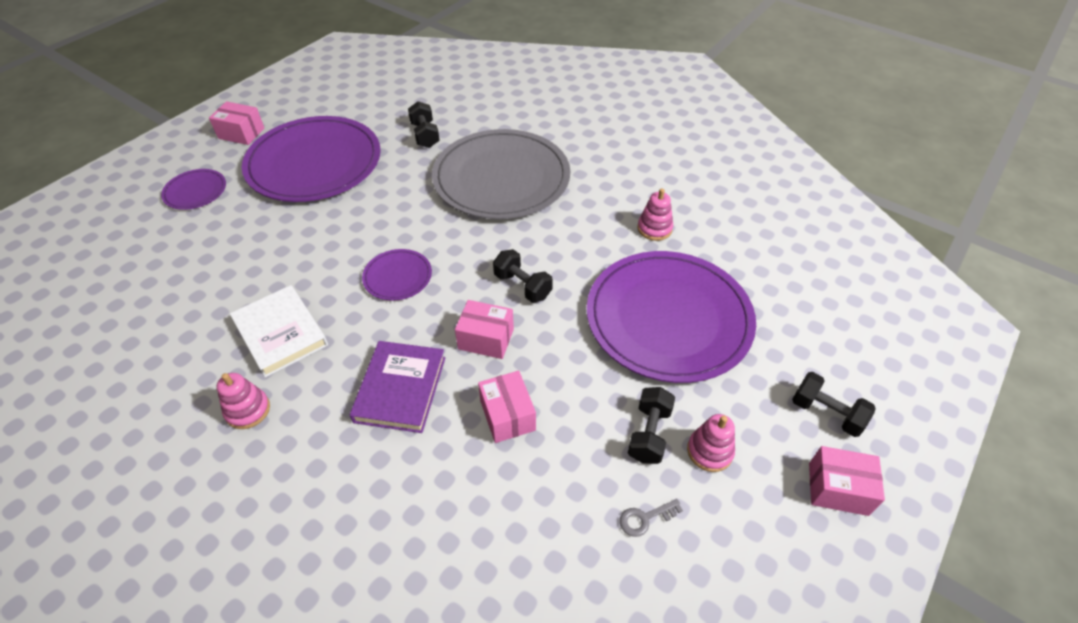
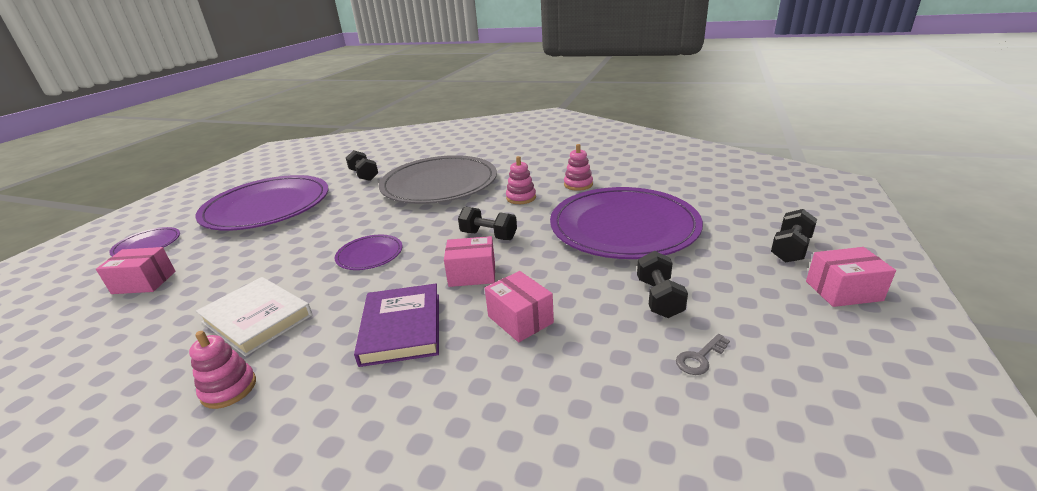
camera: 15 degrees left, 20 degrees down
pink box [209,101,265,145] -> pink box moved to [96,247,176,294]
pink stacking toy [687,414,735,472] -> pink stacking toy moved to [506,156,536,204]
black dumbbell [792,372,876,437] -> black dumbbell turned 75 degrees counterclockwise [771,209,817,263]

